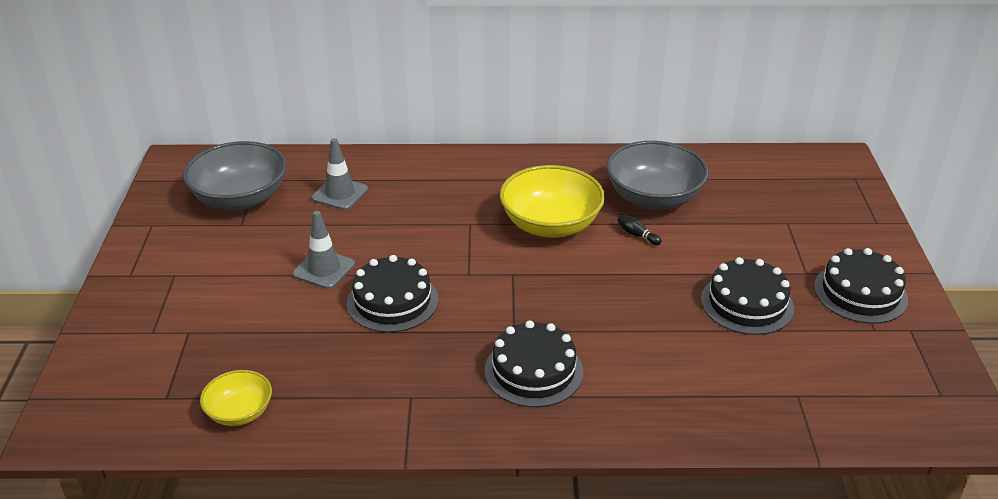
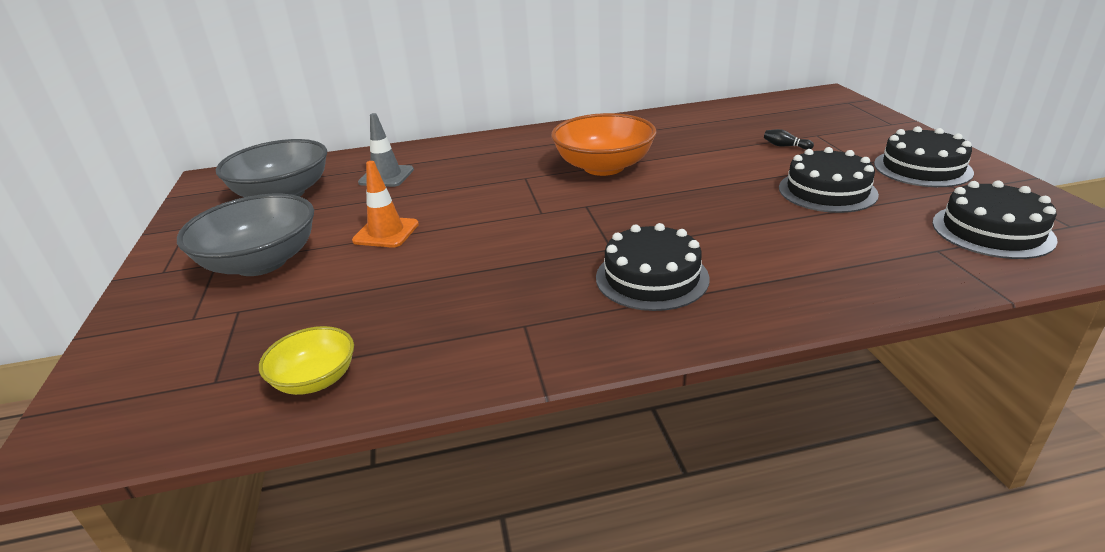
camera: 10 degrees left, 5 degrees down
grey traffic cone [292,211,355,289] -> orange traffic cone [352,161,419,248]
black cake [347,255,438,332] -> black cake moved to [932,180,1058,259]
yellow bowl [500,165,605,238] -> orange bowl [551,113,656,176]
grey bowl [606,141,708,210] -> grey bowl moved to [177,194,314,276]
black bowling pin [617,214,662,245] -> black bowling pin moved to [764,129,814,150]

